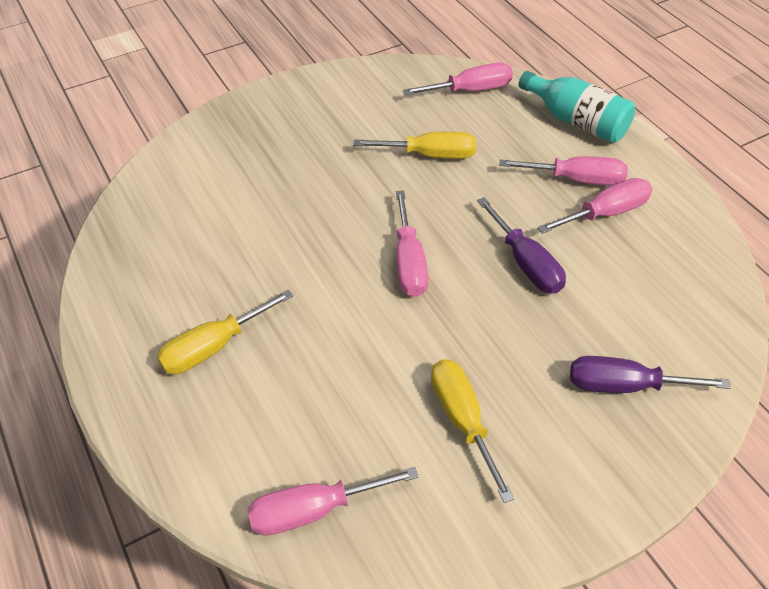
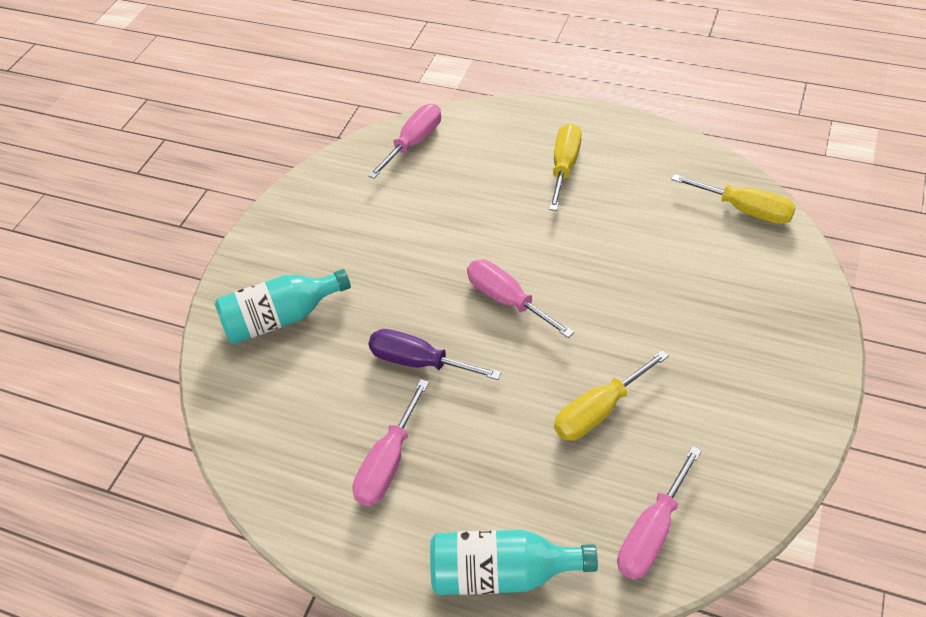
camera: 145 degrees right, 0 degrees up
yellow screwdriver [431,359,514,503] -> yellow screwdriver moved to [671,174,796,224]
pink screwdriver [499,156,628,186] -> none
purple screwdriver [570,356,731,393] -> turquoise bottle [215,269,351,344]

